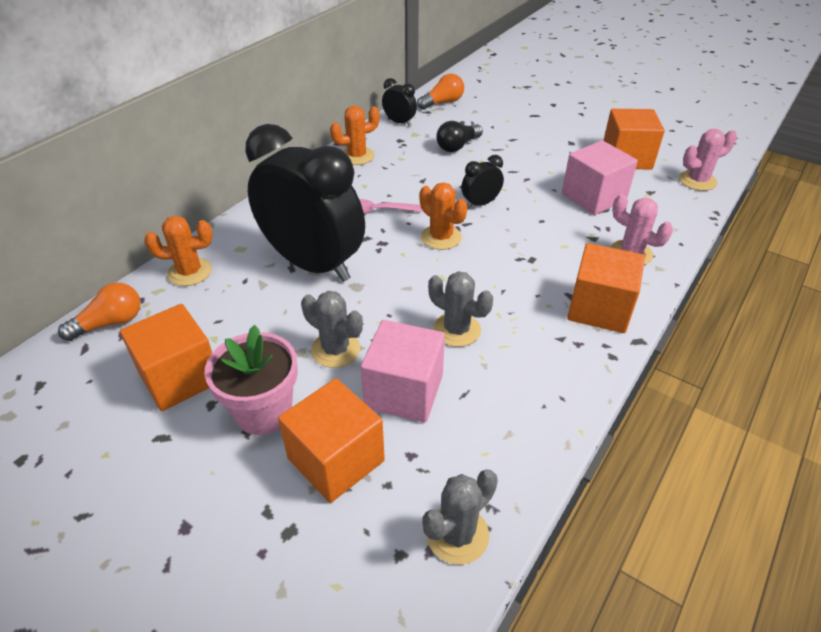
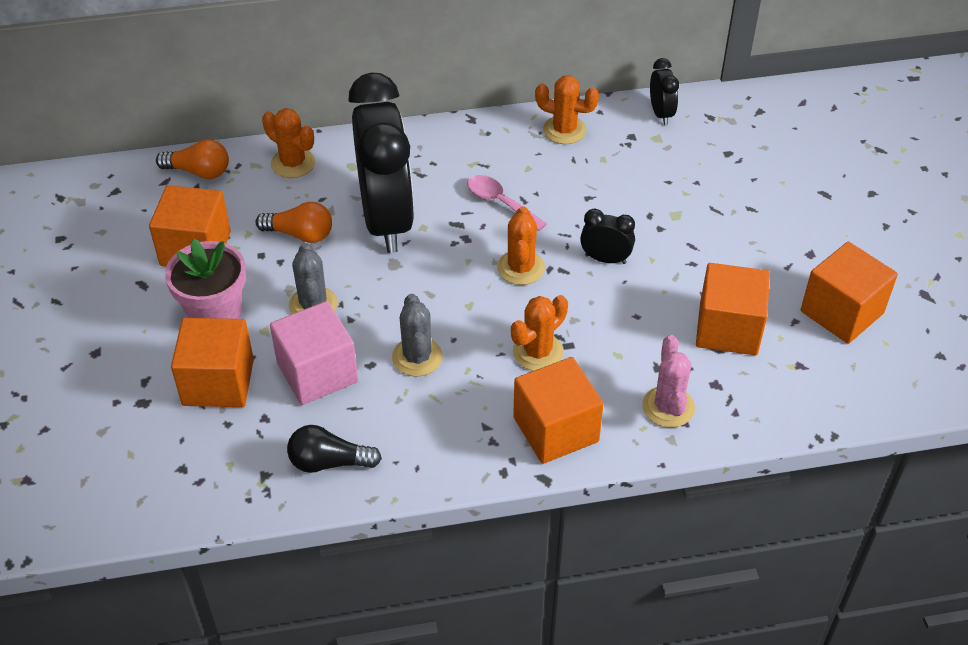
camera: 45 degrees right, 5 degrees up
orange light bulb [417,74,464,110] -> orange light bulb moved to [256,202,332,243]
grey cactus [422,469,498,565] -> none
black light bulb [436,121,483,152] -> black light bulb moved to [287,425,382,473]
pink cube [562,140,638,215] -> orange cube [696,263,770,355]
pink cactus [679,129,737,191] -> none
none -> orange cactus [511,295,568,371]

